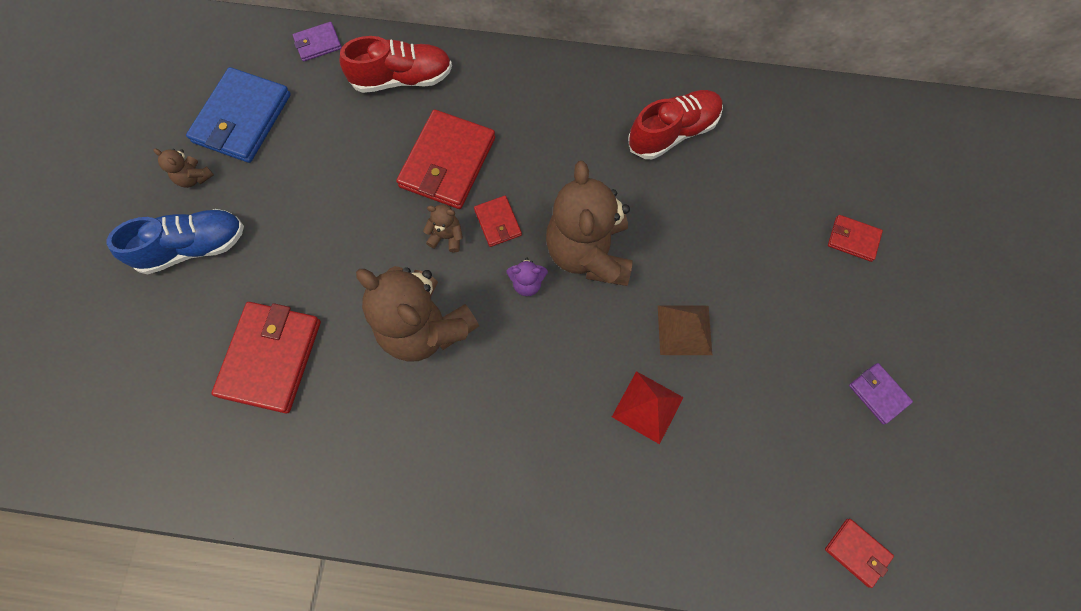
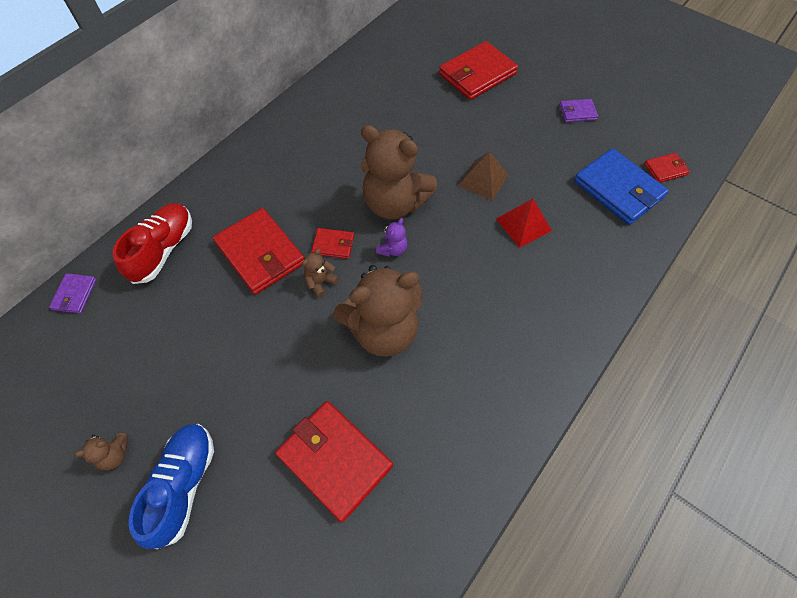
camera: 60 degrees left, 10 degrees down
blue wallet [186,67,291,163] -> blue wallet moved to [574,148,669,225]
red shoe [628,90,723,160] -> none
red wallet [828,215,883,262] -> red wallet [439,41,518,100], size x2.03

